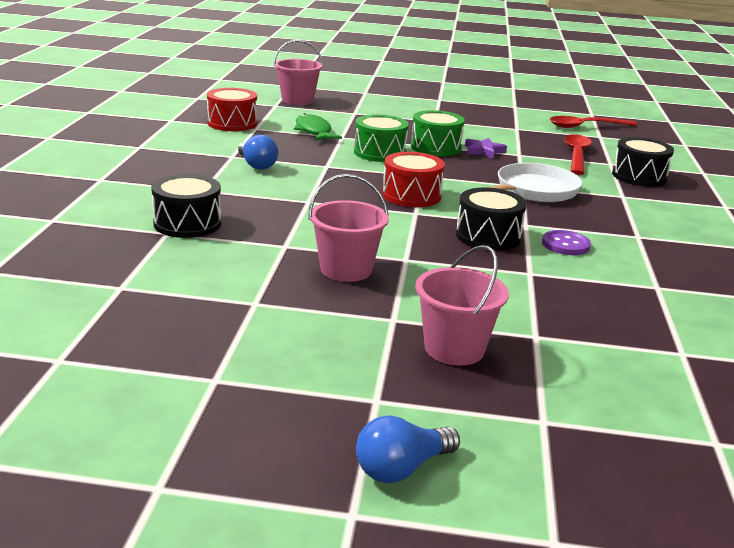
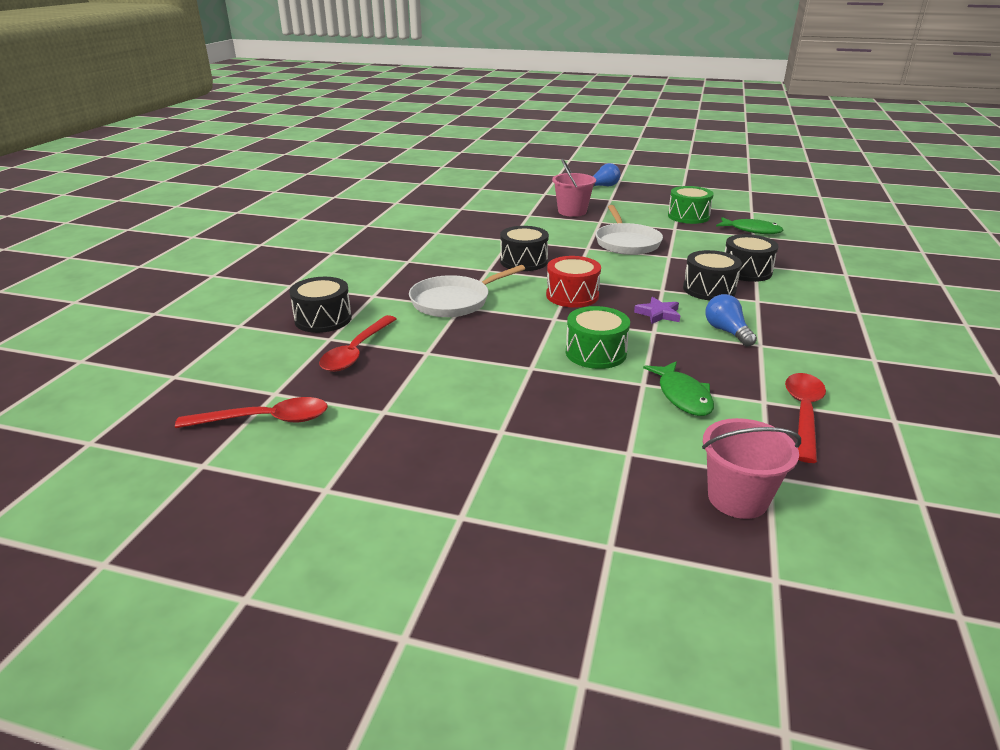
camera: 170 degrees left, 5 degrees up
red drum [207,88,257,131] -> red spoon [785,373,826,463]
pink bucket [308,174,389,282] -> white pan [596,205,663,255]
green drum [411,110,465,156] -> green drum moved to [668,186,714,224]
purple star [465,138,507,159] -> purple star moved to [634,297,681,324]
purple button [542,230,591,255] -> none
none -> black drum [683,250,742,301]
none -> green fish [716,217,784,234]

